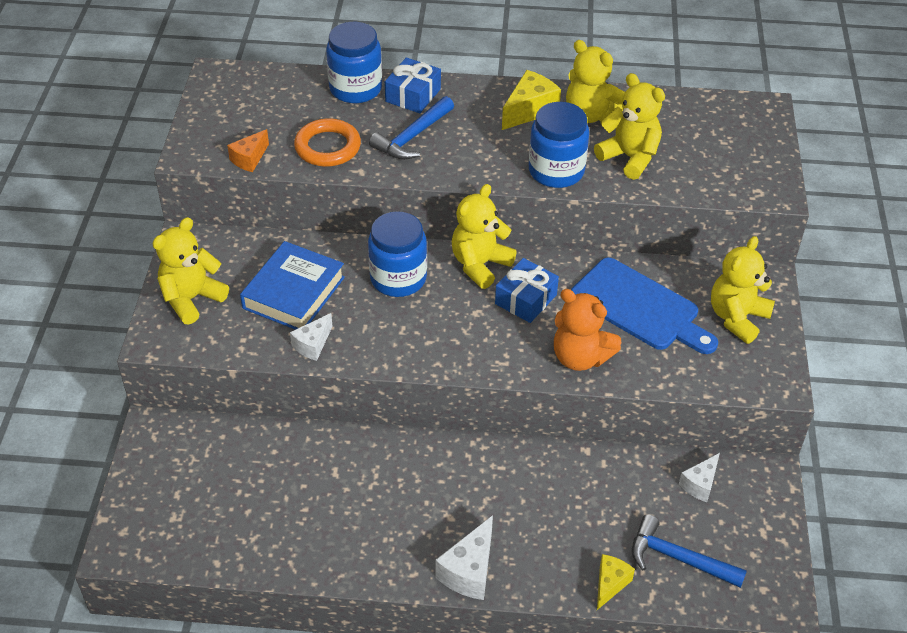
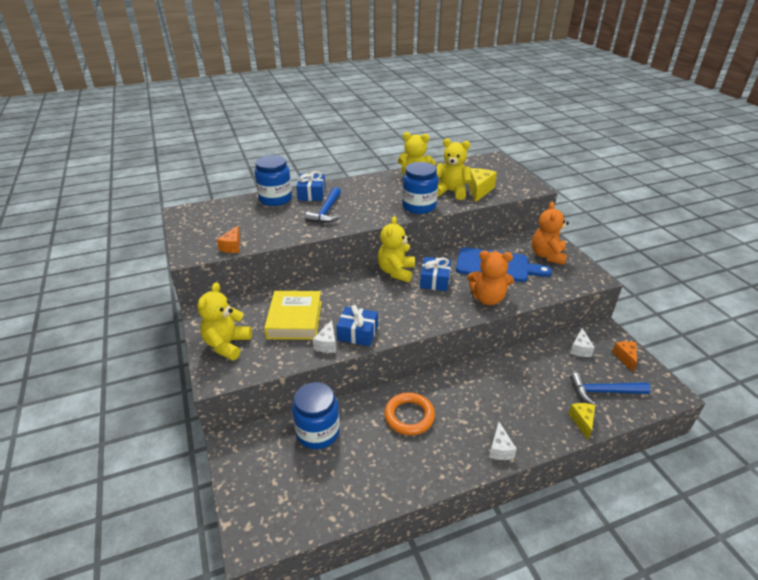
camera: 25 degrees left, 10 degrees down
blue book [240,241,345,330] -> yellow book [264,291,322,340]
orange ring [294,118,361,167] -> orange ring moved to [384,392,435,435]
blue jar [368,211,427,297] -> blue jar moved to [292,382,340,449]
white cheese [435,515,493,600] -> white cheese [489,422,517,460], size x0.66
yellow cheese [502,70,561,130] -> yellow cheese moved to [468,168,497,202]
yellow teddy bear [711,236,775,344] -> orange teddy bear [532,202,569,265]
none -> blue gift [336,305,378,346]
none -> orange cheese [612,341,637,372]

